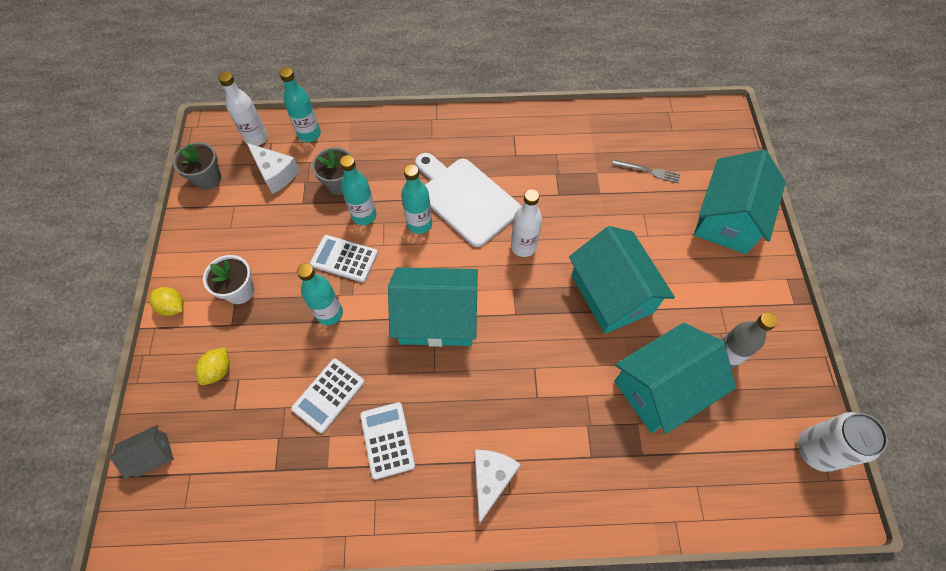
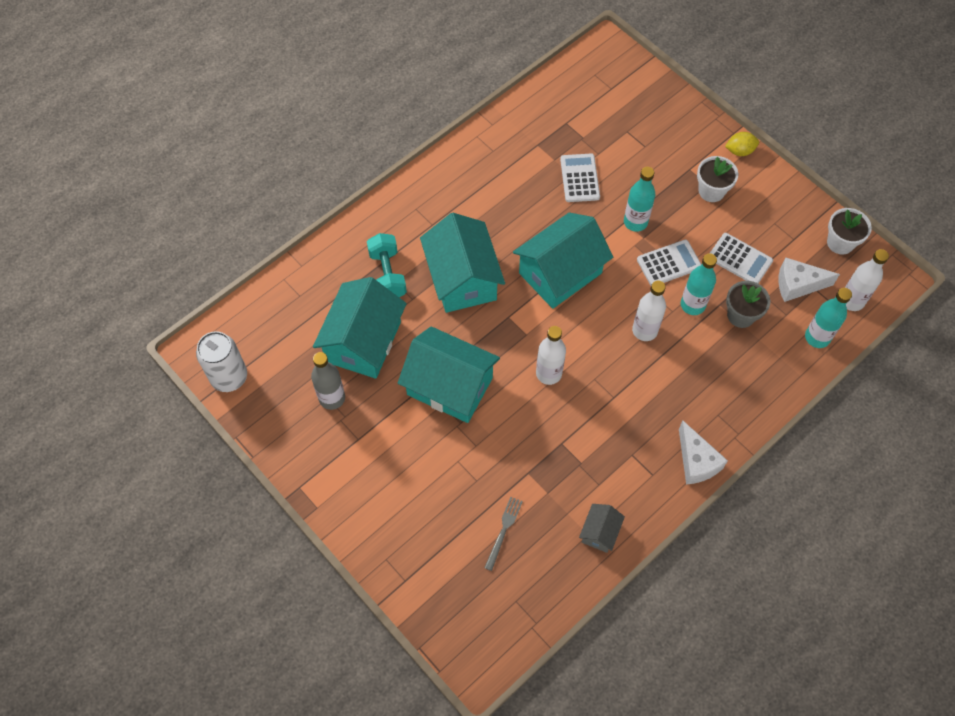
camera: 140 degrees right, 0 degrees up
grey house [110,425,174,479] -> grey house moved to [579,504,625,553]
grey flower pot [173,142,221,190] -> white flower pot [827,208,872,254]
yellow lemon [195,347,230,385] -> none
white calculator [360,402,415,480] -> white calculator moved to [710,233,773,283]
turquoise bottle [401,164,432,234] -> white bottle [632,281,666,341]
white cutting board [415,153,521,247] -> none
white cheese [474,450,521,525] -> white cheese moved to [679,421,728,484]
grey fork [612,160,680,183] -> grey fork turned 135 degrees clockwise [484,497,523,571]
turquoise house [694,150,786,254] -> turquoise house moved to [420,213,505,313]
none -> turquoise dumbbell [367,233,407,297]

